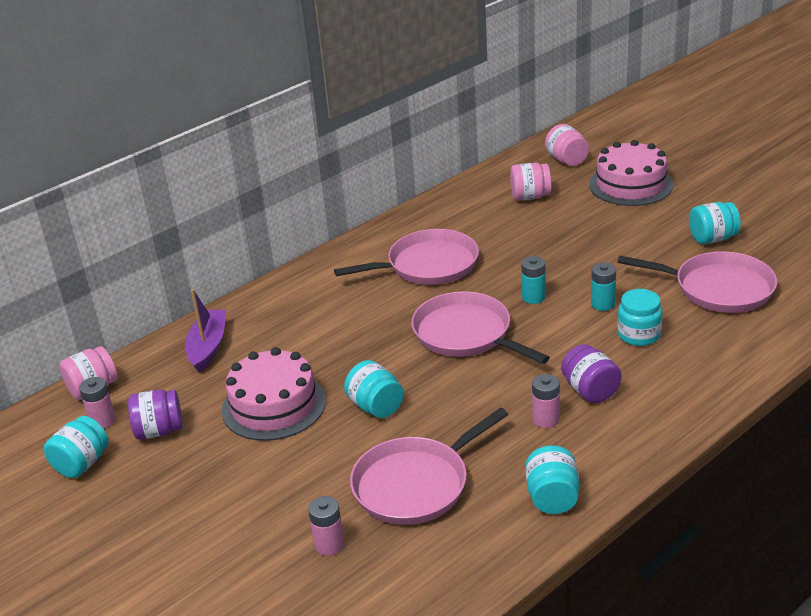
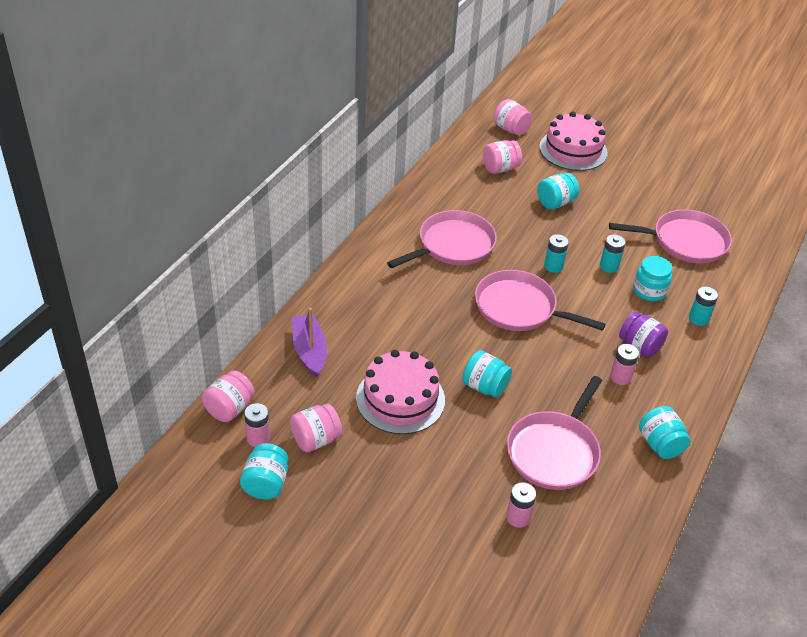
camera: 25 degrees left, 10 degrees up
purple jar [128,389,183,440] -> pink jar [290,404,342,452]
turquoise jar [689,202,741,244] -> turquoise jar moved to [537,173,579,210]
none -> turquoise battery [689,286,718,326]

